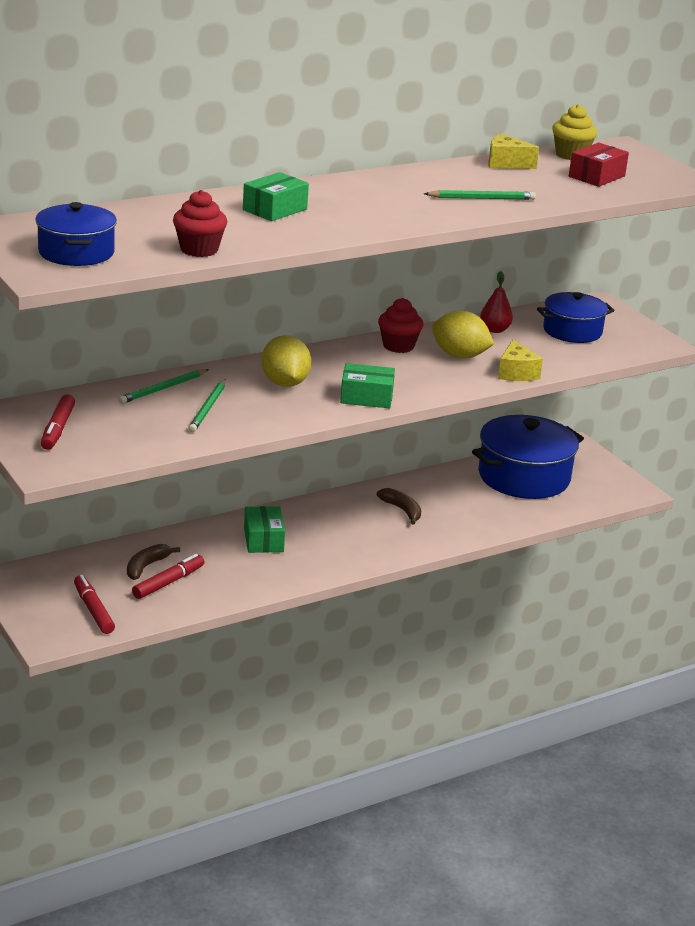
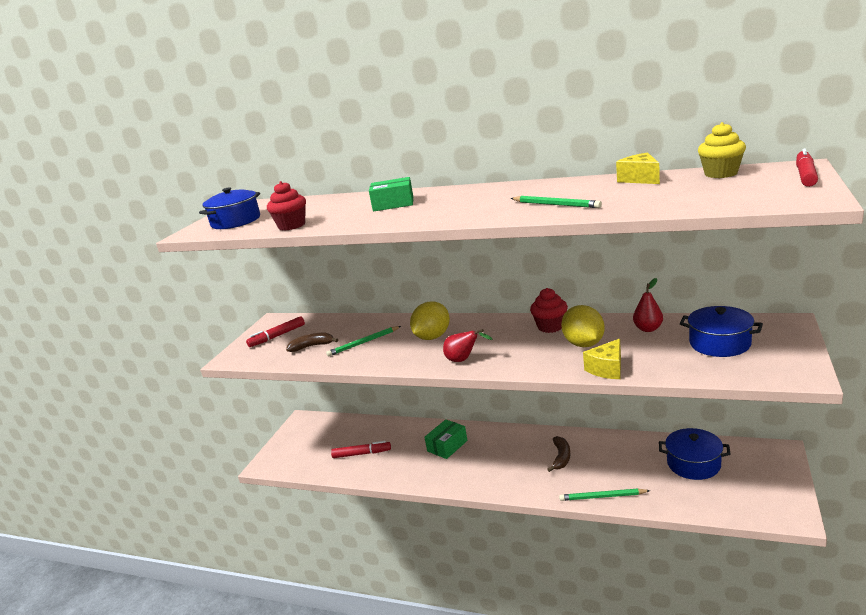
camera: 55 degrees right, 5 degrees down
red marker [74,575,115,634] -> red marker moved to [796,148,818,187]
green pencil [119,369,209,404] -> green pencil moved to [559,489,650,501]
brown banana [127,544,180,580] -> brown banana moved to [286,333,338,352]
green box [340,363,395,408] -> red pear [443,329,493,362]
blue pot [472,415,584,499] -> blue pot [659,428,731,480], size x0.61
red box [569,143,629,187] -> none

